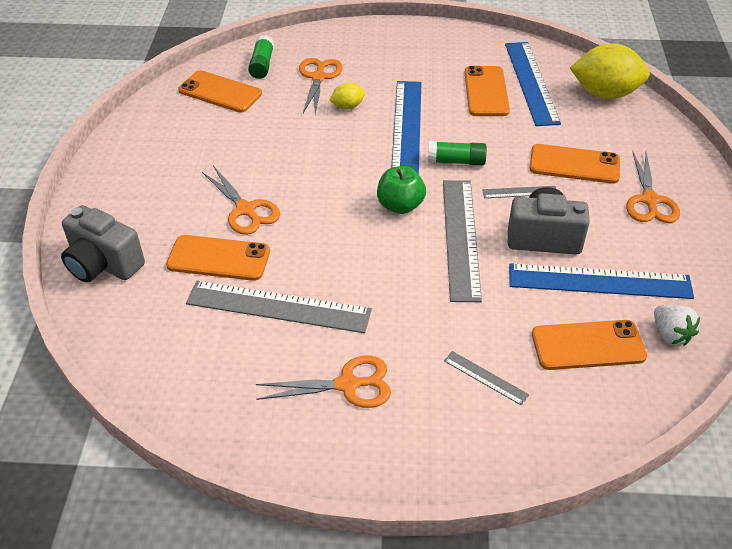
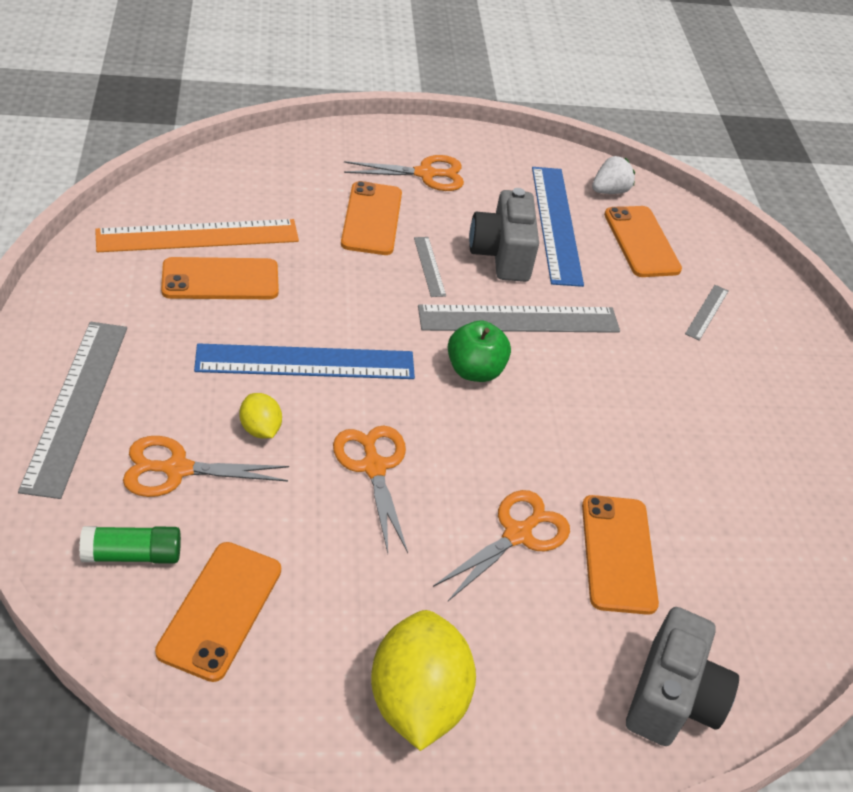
camera: 105 degrees left, 0 degrees up
grey ruler [186,281,372,333] -> grey ruler moved to [18,322,127,499]
orange scissors [256,356,391,408] -> orange scissors moved to [333,425,408,553]
green glue stick [428,141,487,166] -> none
blue ruler [505,42,561,126] -> orange ruler [95,219,299,252]
yellow lemon [570,43,650,99] -> yellow lemon moved to [371,610,476,751]

